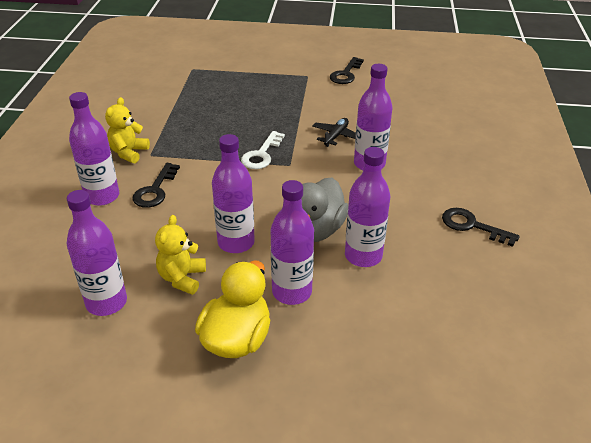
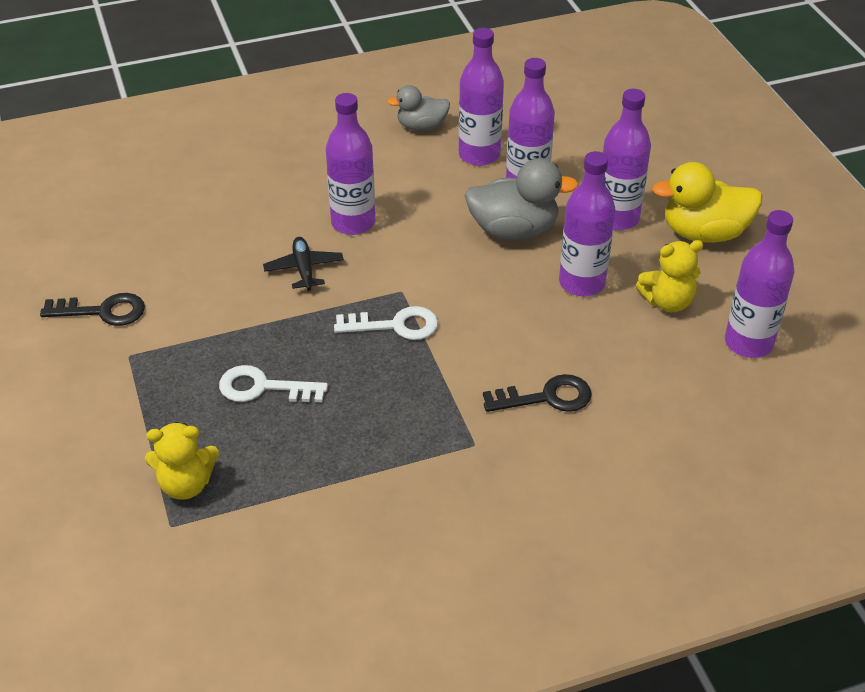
camera: 115 degrees left, 5 degrees up
purple bottle [69,92,119,206] -> purple bottle moved to [459,28,504,166]
yellow teddy bear [105,97,150,163] -> yellow teddy bear moved to [145,422,219,499]
black plane [312,118,356,147] -> black plane turned 75 degrees clockwise [263,237,344,291]
black key [442,208,520,247] -> grey duck [387,85,450,131]
none -> white key [219,365,328,402]

